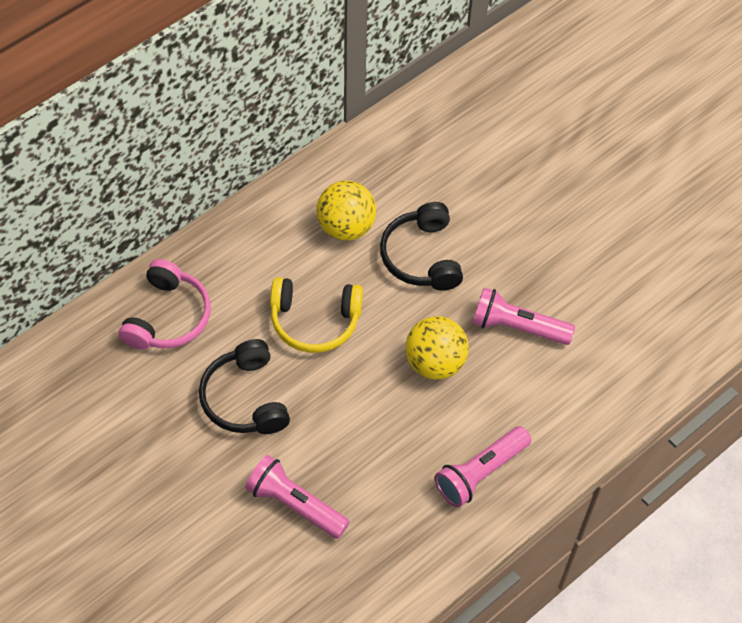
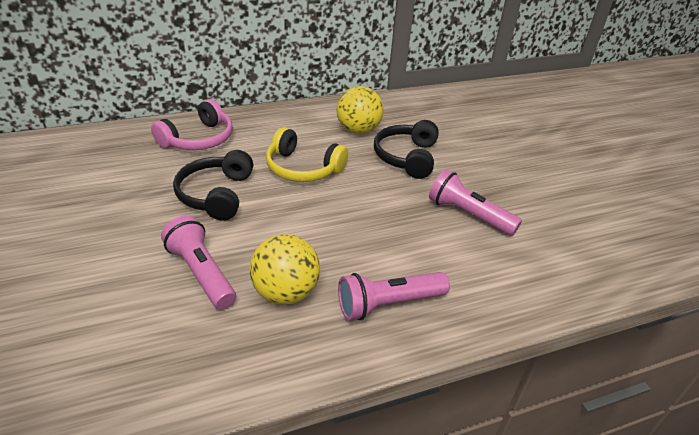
camera: 20 degrees right, 20 degrees down
yellow ball [405,316,469,380] -> yellow ball moved to [250,234,320,305]

